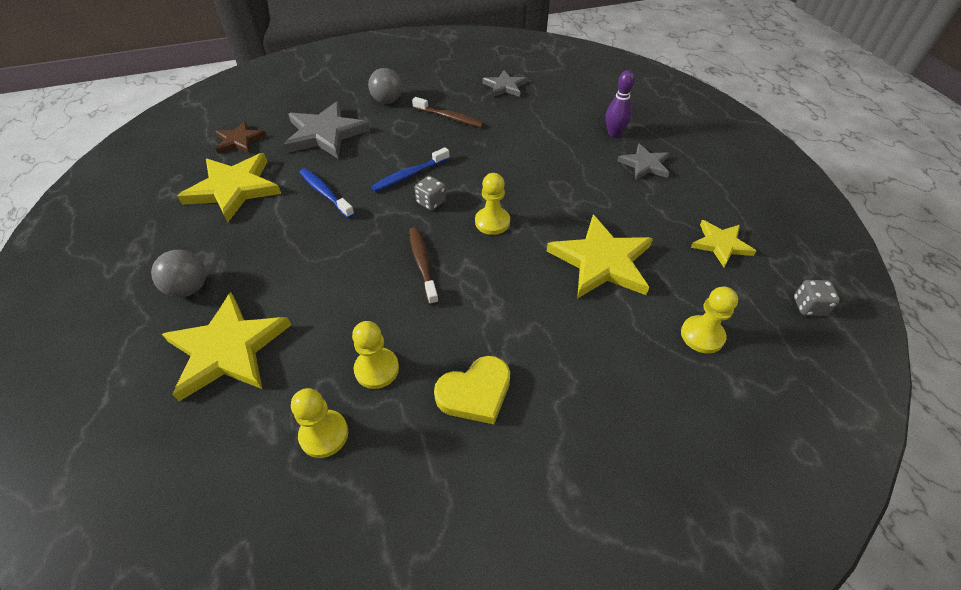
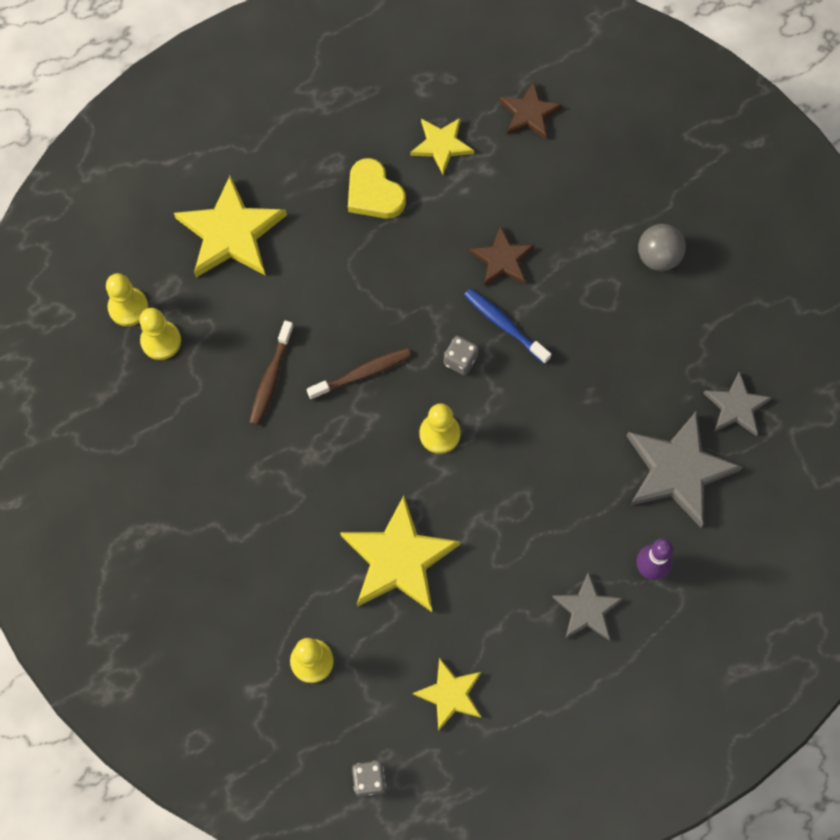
camera: 80 degrees right, 20 degrees up
grey ball [151,250,206,297] -> none
yellow star [177,153,281,222] -> yellow star [410,118,474,174], size x0.58
grey star [283,101,370,159] -> grey star moved to [627,412,743,528]
blue toothbrush [299,168,354,218] -> none
yellow pawn [352,321,399,389] -> yellow pawn moved to [106,273,149,326]
brown toothbrush [412,97,484,128] -> brown toothbrush moved to [249,320,294,426]
yellow heart [434,356,510,424] -> yellow heart moved to [348,158,406,219]
none -> brown star [469,226,535,286]

